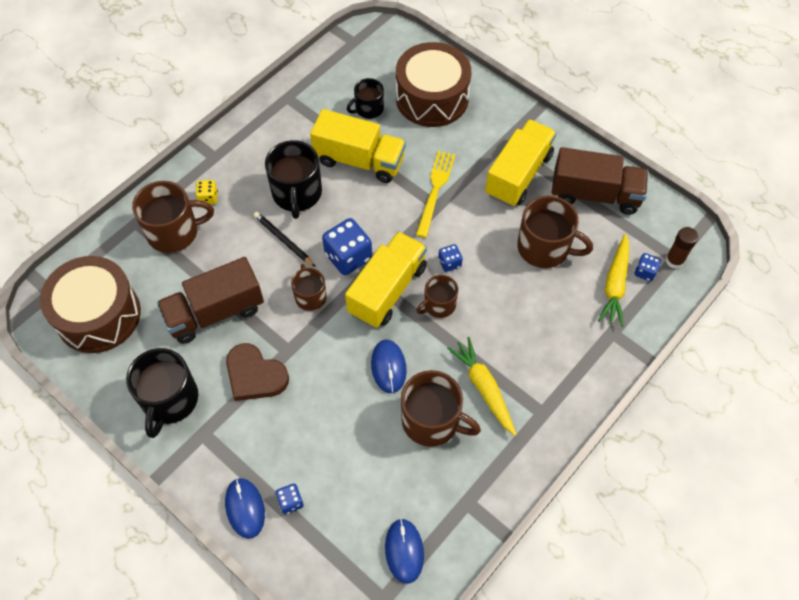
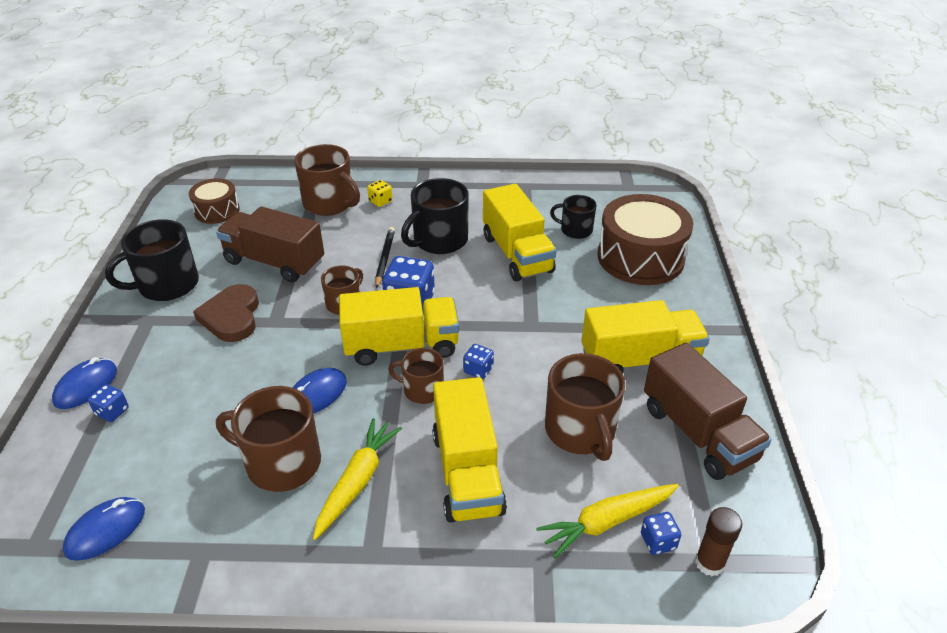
camera: 50 degrees right, 20 degrees down
brown drum [40,256,141,353] -> brown drum [189,179,240,224], size x0.55
brown mug [401,370,481,447] -> brown mug turned 120 degrees clockwise [216,386,321,492]
yellow fork [416,151,455,238] -> none
none -> yellow truck [432,377,507,523]

